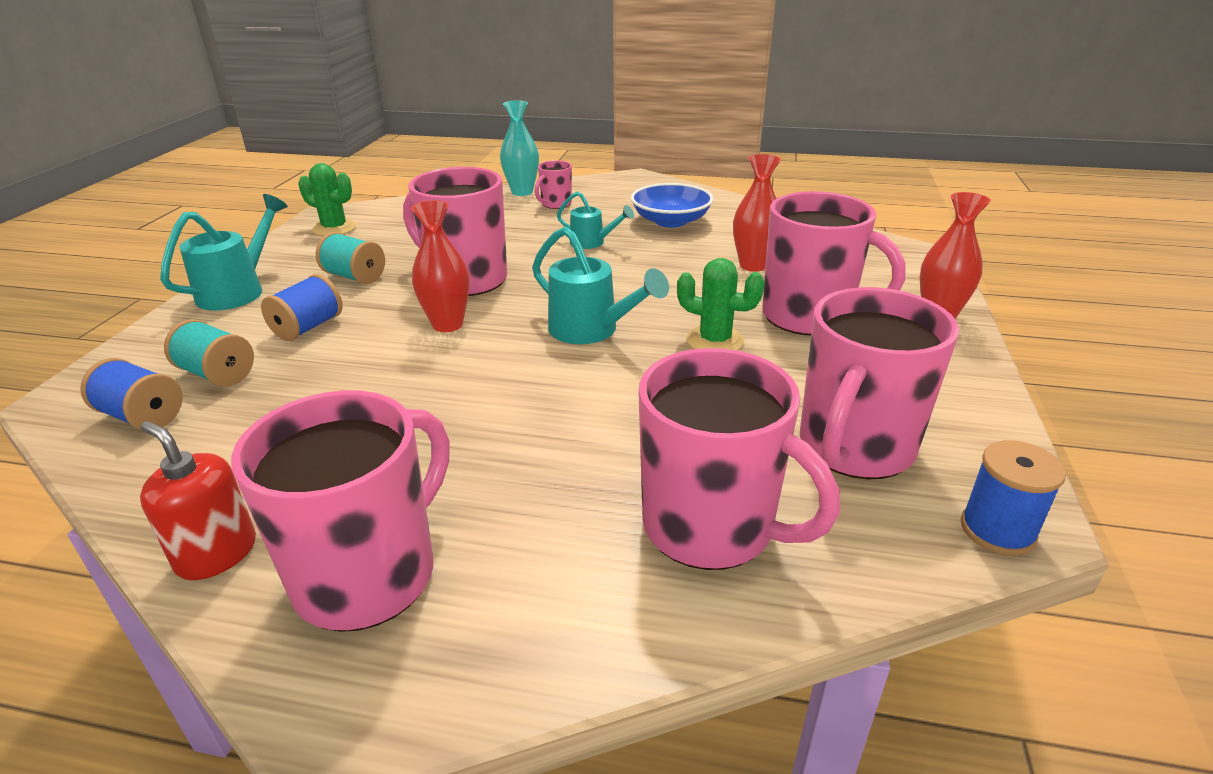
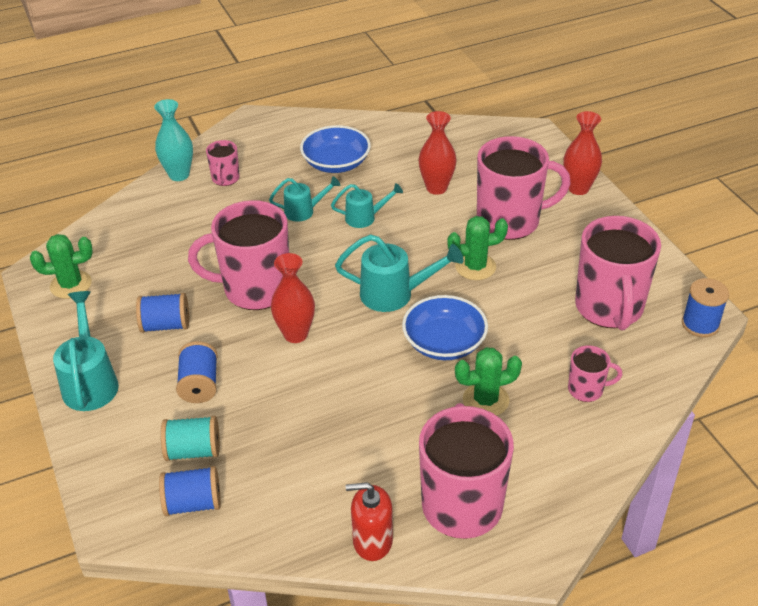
camera: 35 degrees left, 10 degrees up
turquoise spool [316,232,385,284] -> blue spool [136,293,189,333]
pink mug [639,348,840,570] -> pink mug [568,345,622,402], size x0.48
none -> turquoise watering can [331,183,403,228]
none -> blue bowl [402,295,488,360]
none -> green cactus [455,347,522,416]

